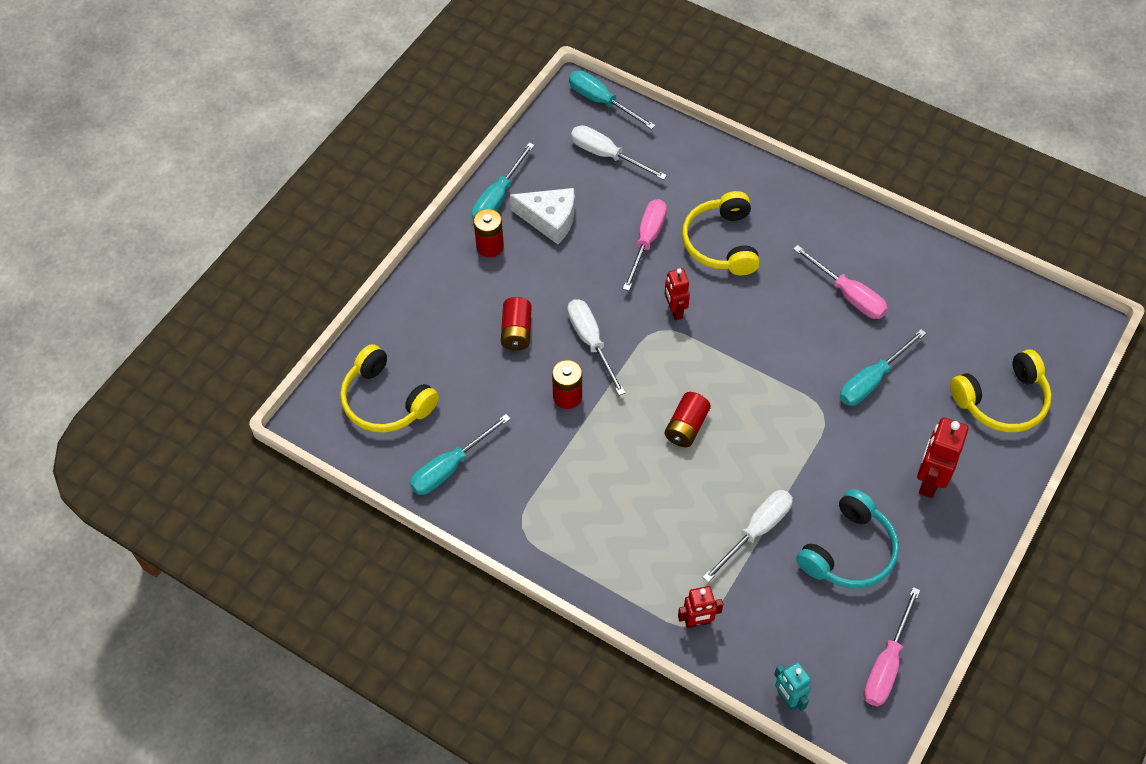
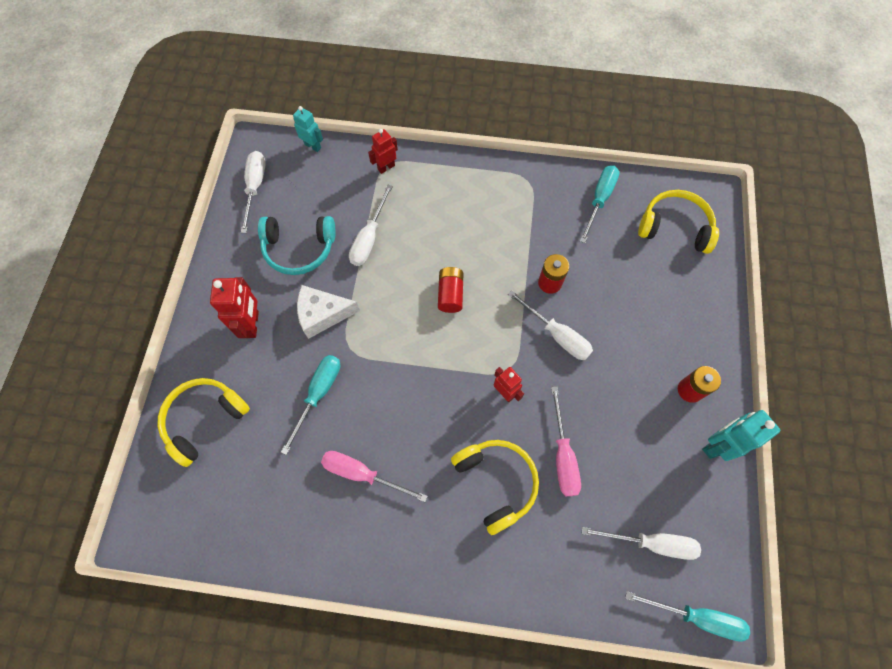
camera: 155 degrees right, 10 degrees up
turquoise screwdriver [472,142,534,220] -> turquoise robot [702,410,780,461]
red battery [501,297,532,351] -> none
white cheese [510,188,575,244] -> white cheese moved to [297,285,360,339]
turquoise headphones [796,489,899,589] -> turquoise headphones turned 105 degrees counterclockwise [258,216,336,275]
pink screwdriver [863,587,920,706] -> white screwdriver [241,151,266,233]

